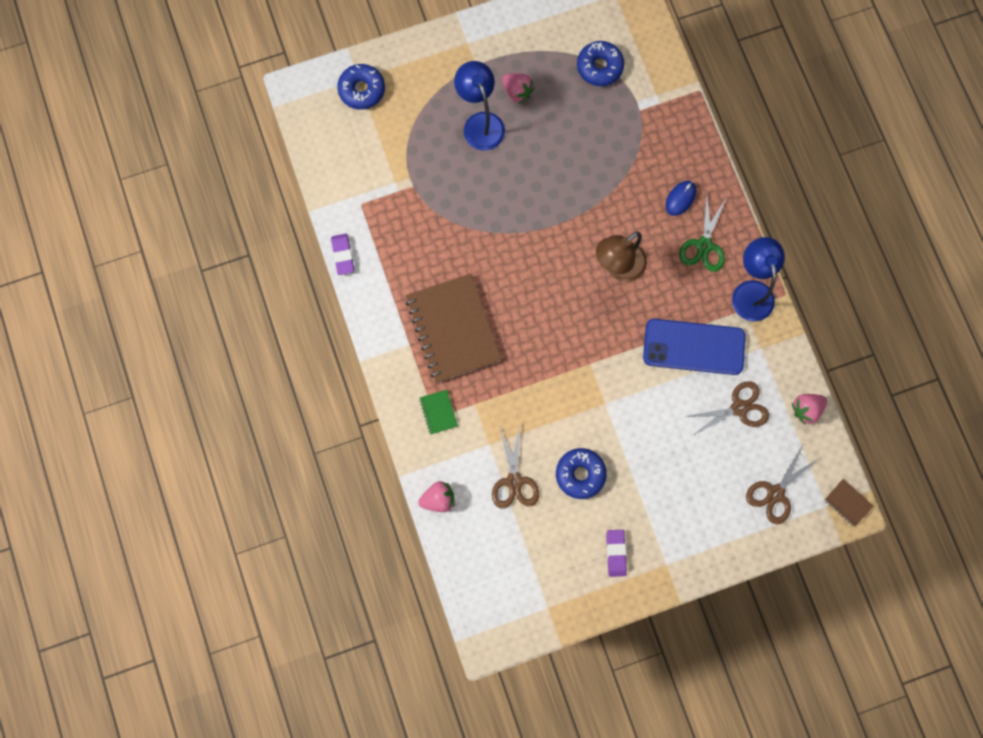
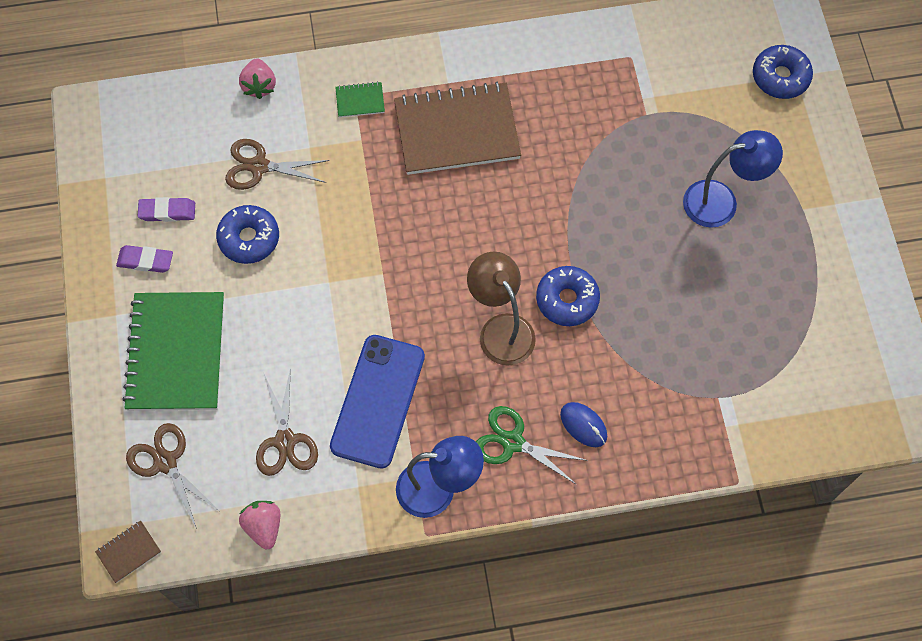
camera: 100 degrees right, 10 degrees down
purple eraser [331,234,354,275] -> purple eraser moved to [138,197,195,222]
pink strawberry [502,73,535,103] -> none
blue donut [577,41,624,86] -> blue donut moved to [536,266,600,326]
none -> green notebook [122,292,224,411]

